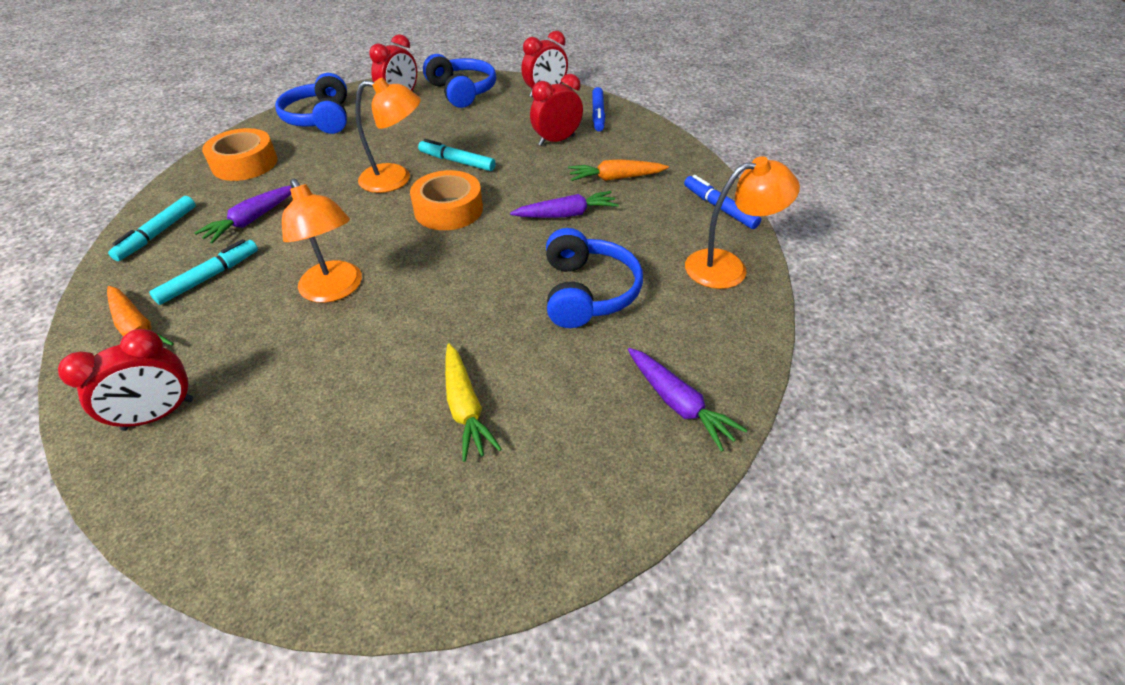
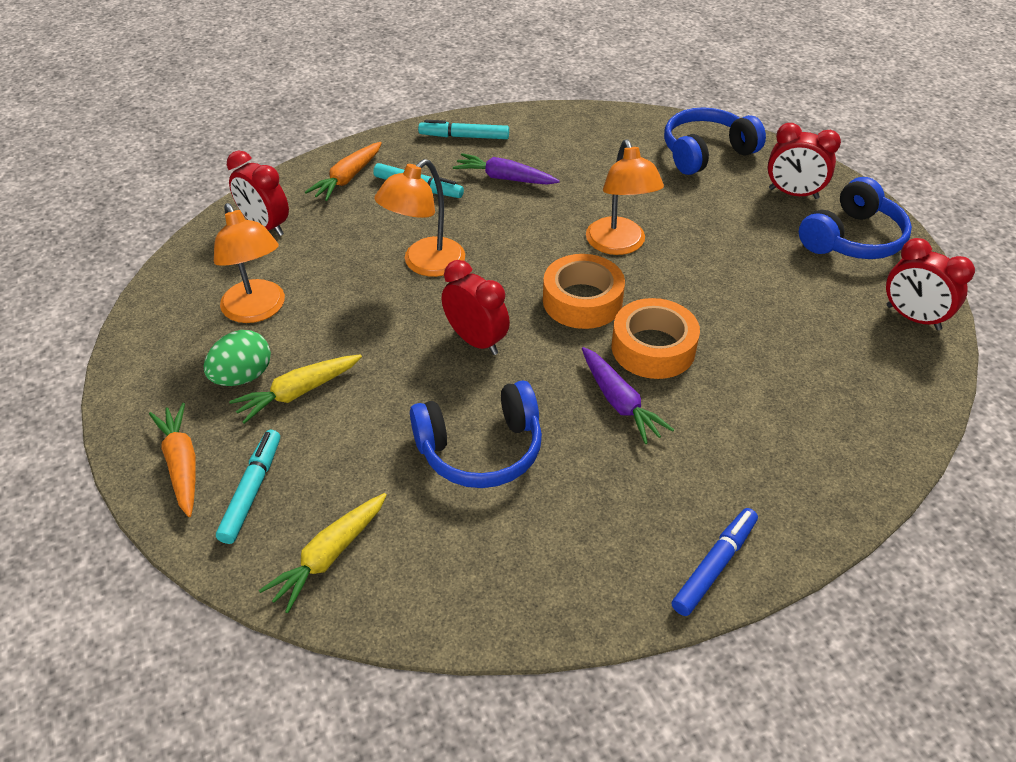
camera: 75 degrees right, 0 degrees up
orange tape [202,128,278,181] -> orange tape moved to [612,298,700,379]
turquoise marker [418,139,496,171] -> turquoise marker moved to [216,430,280,544]
red clock [530,74,583,146] -> red clock moved to [442,260,510,355]
orange carrot [568,159,669,181] -> orange carrot moved to [149,403,196,517]
blue marker [592,87,605,131] -> none
purple carrot [628,348,747,452] -> yellow carrot [259,493,387,613]
orange lamp [685,156,800,289] -> orange lamp moved to [214,203,285,323]
none -> green egg [204,330,271,386]

